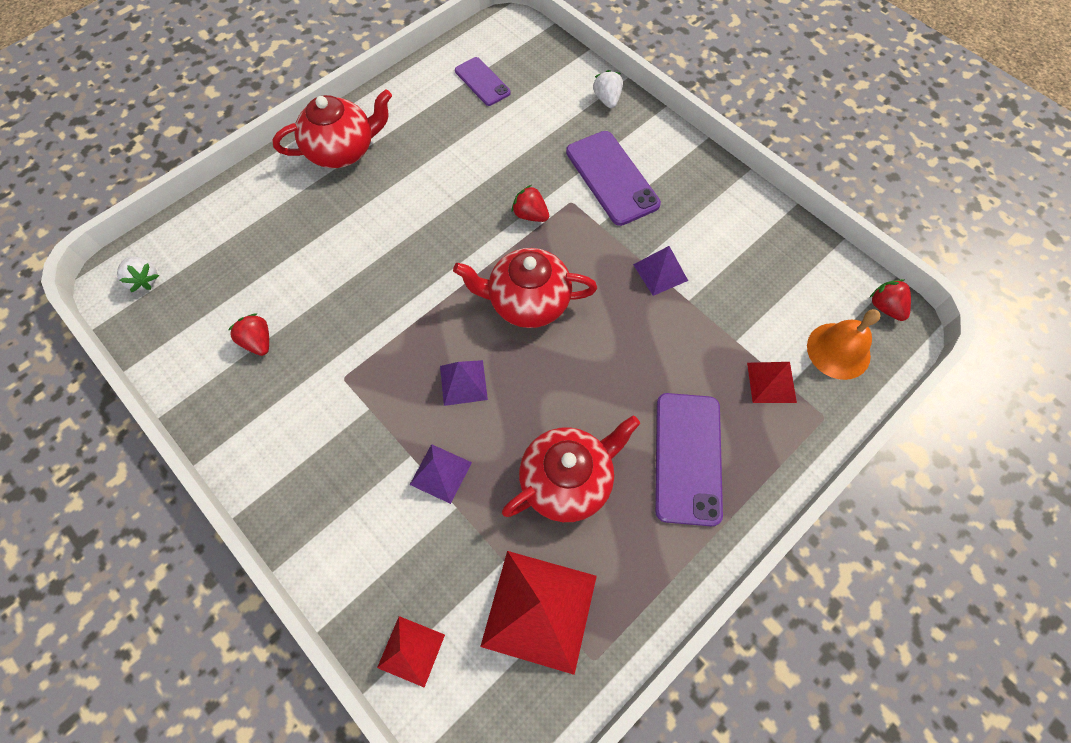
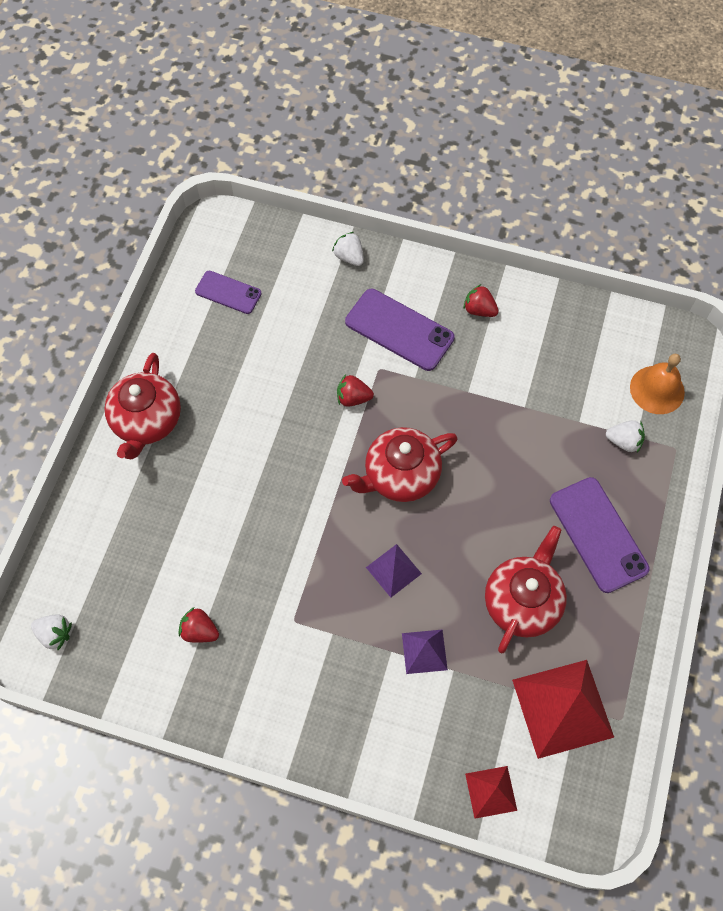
camera: 30 degrees left, 0 degrees up
red teapot [272,89,392,168] -> red teapot turned 150 degrees clockwise [104,353,181,459]
purple pyramid [633,246,688,296] -> none
red pyramid [747,362,797,403] -> white strawberry [606,420,645,453]
red strawberry [869,279,911,321] -> red strawberry moved to [463,284,499,317]

